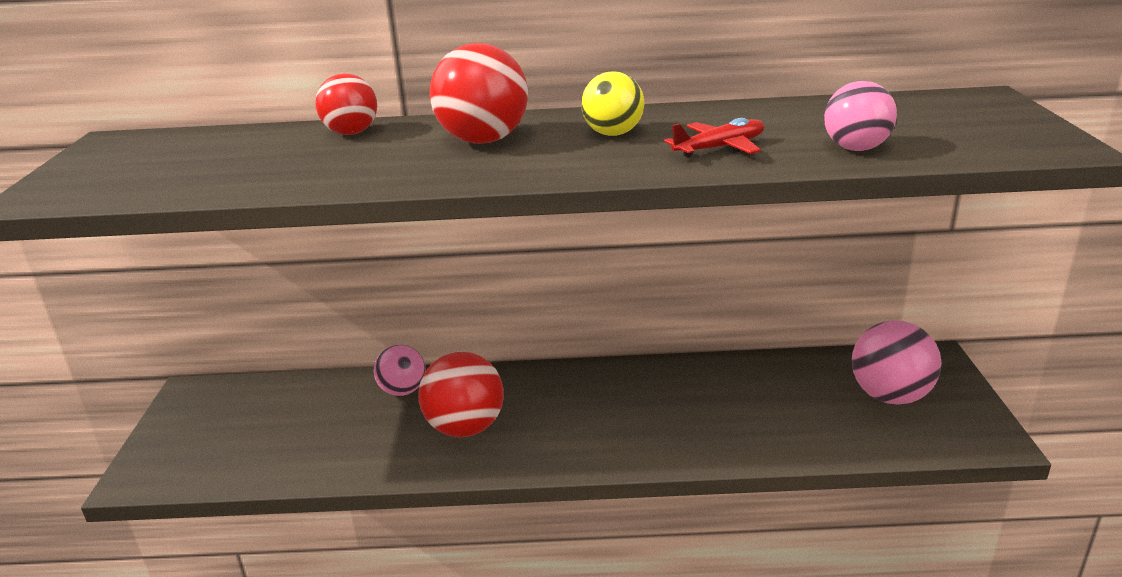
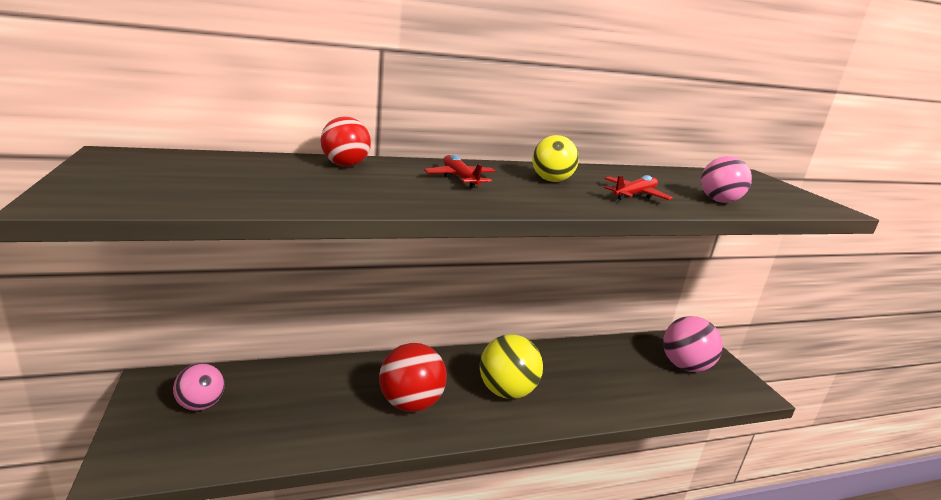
camera: 20 degrees left, 5 degrees down
pink ball [374,345,426,396] -> pink ball moved to [173,363,225,411]
red ball [430,43,528,144] -> red plane [424,155,495,188]
none -> yellow ball [480,334,543,399]

